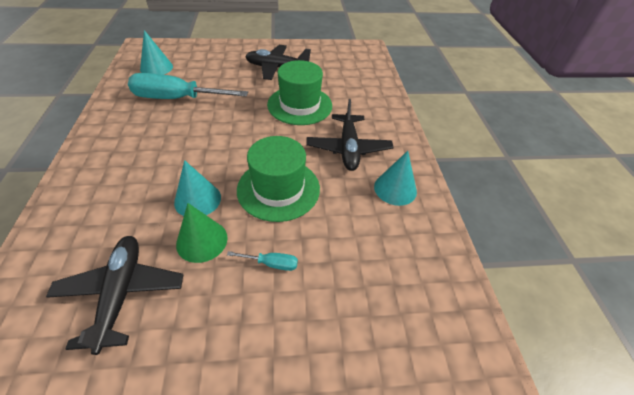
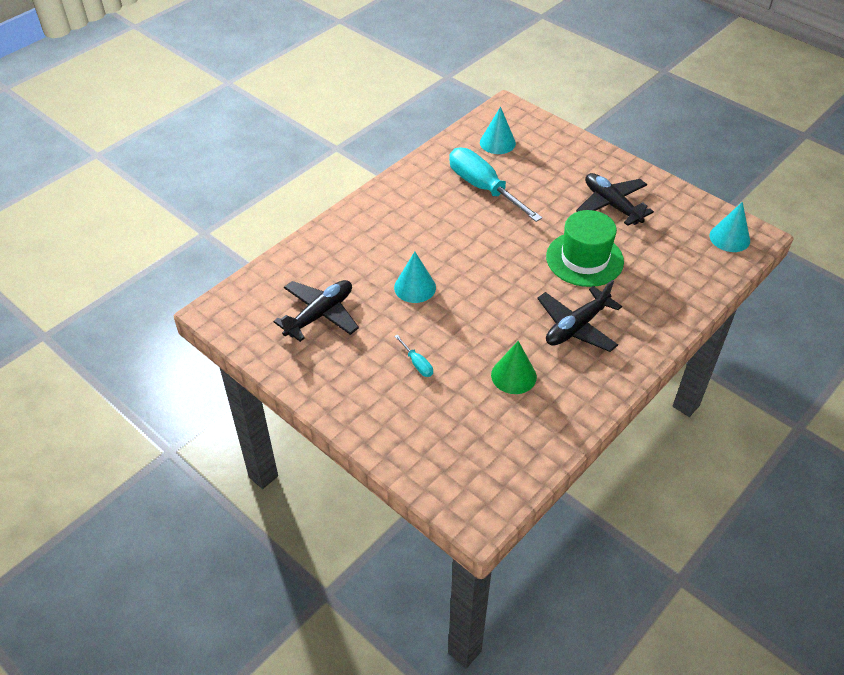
camera: 50 degrees right, 0 degrees up
green cone [176,203,228,263] -> green cone moved to [491,341,537,394]
green hat [237,136,320,222] -> none
turquoise cone [374,151,417,206] -> turquoise cone moved to [709,202,750,252]

